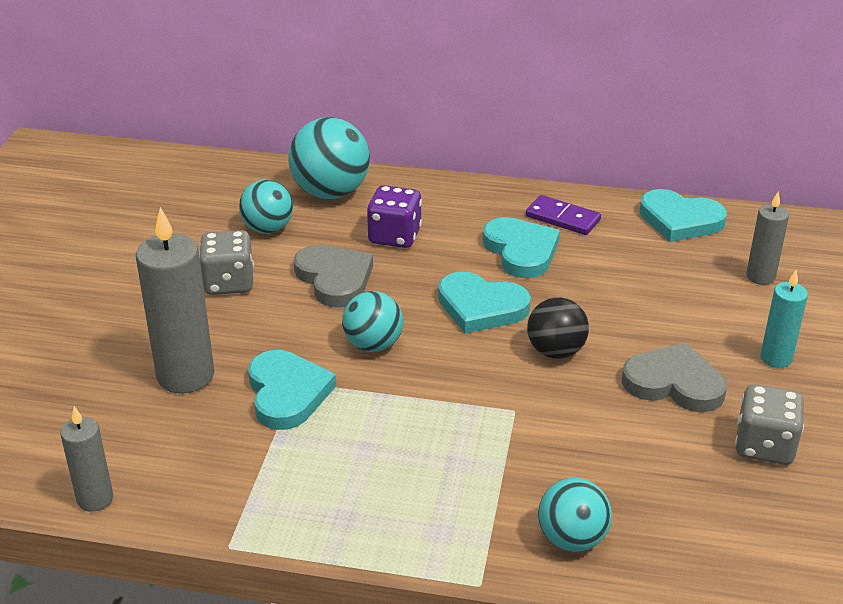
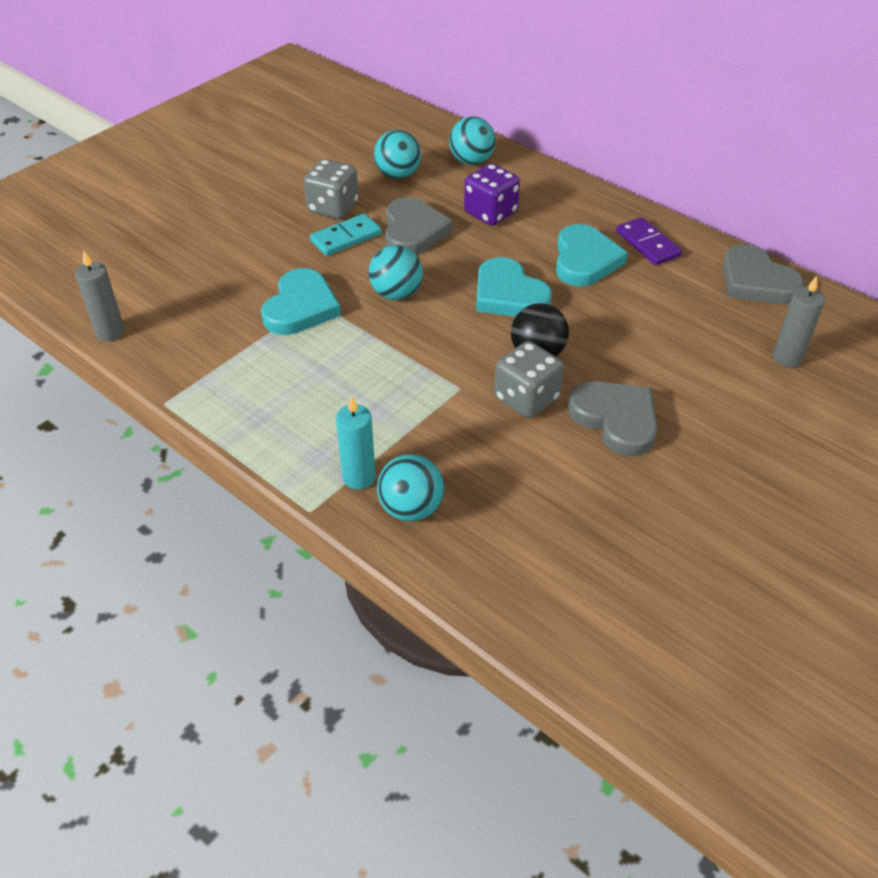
camera: 30 degrees right, 10 degrees up
grey candle [136,207,215,393] -> none
turquoise ball [288,117,370,199] -> turquoise ball [449,116,496,165], size x0.64
turquoise heart [639,189,727,242] -> grey heart [723,244,804,304]
grey dice [735,384,804,465] -> grey dice moved to [494,341,564,418]
turquoise candle [760,270,808,368] -> turquoise candle moved to [336,396,376,489]
none -> turquoise domino [310,213,382,256]

